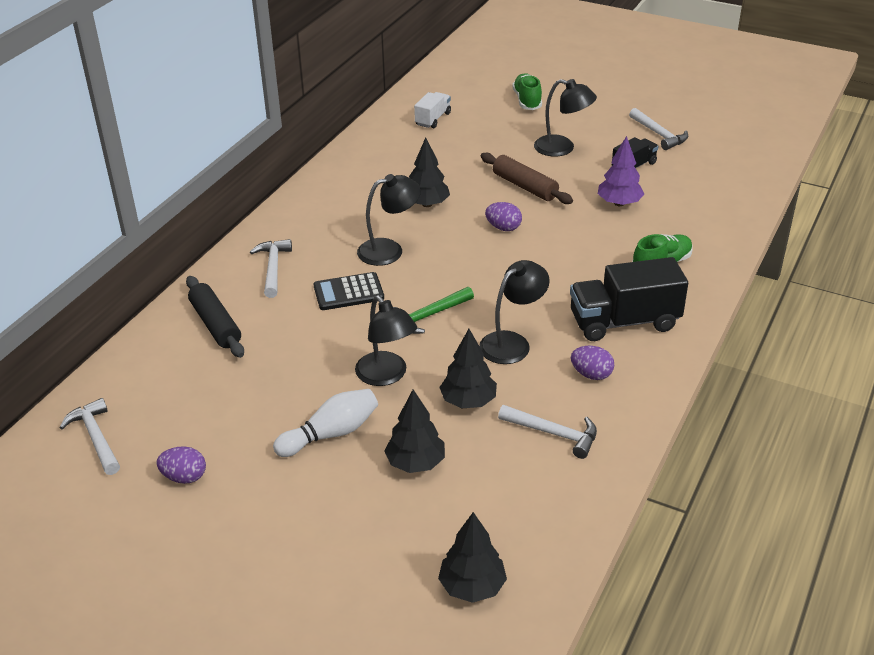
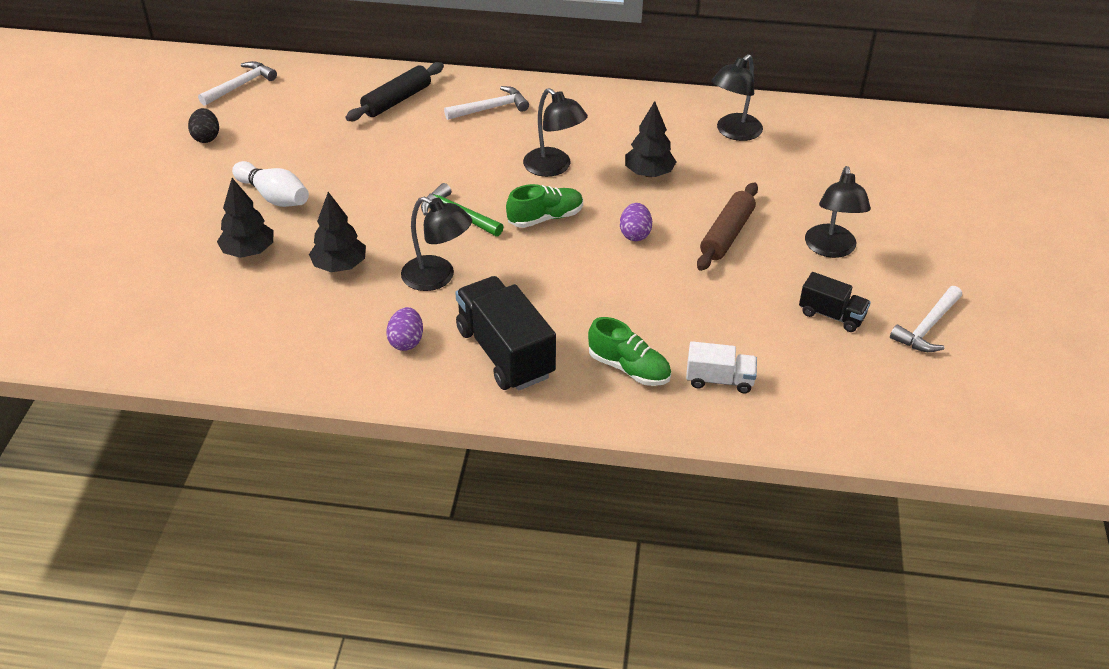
camera: 70 degrees right, 5 degrees up
purple egg [156,446,206,484] -> black egg [188,108,219,143]
black calculator [314,272,384,310] -> none
black lamp [355,295,417,386] -> black lamp moved to [711,54,763,141]
white truck [414,92,451,128] -> white truck moved to [686,341,757,393]
black tree [438,512,507,603] -> none
white hammer [498,405,597,459] -> none
green shoe [512,73,542,110] -> green shoe moved to [506,184,583,228]
purple tree [598,136,644,206] -> none

